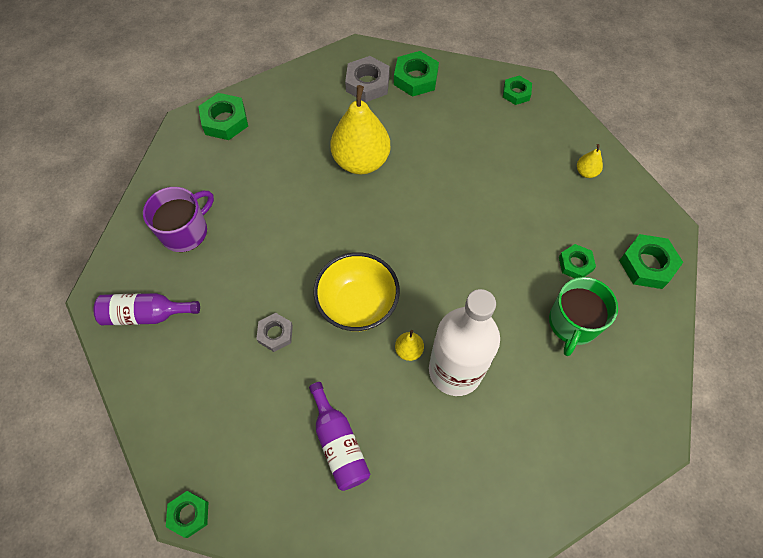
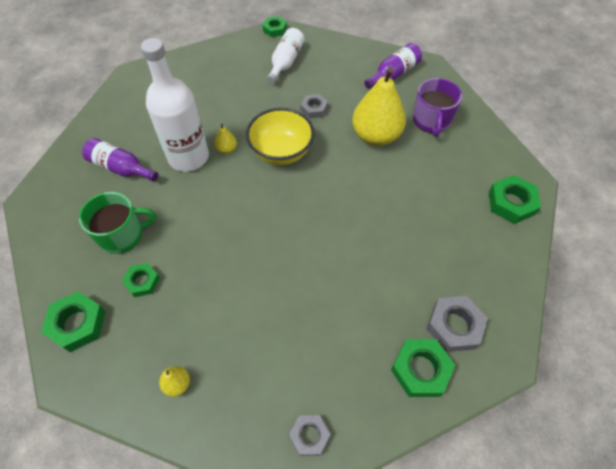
camera: 140 degrees right, 5 degrees down
purple bottle [309,382,371,491] -> purple bottle moved to [82,138,158,182]
yellow pear [331,85,390,175] -> yellow pear moved to [352,67,406,146]
green nut [503,76,532,105] -> grey nut [289,415,331,456]
green mug [549,277,618,356] -> green mug turned 90 degrees clockwise [79,192,156,254]
none -> white bottle [267,28,304,83]

